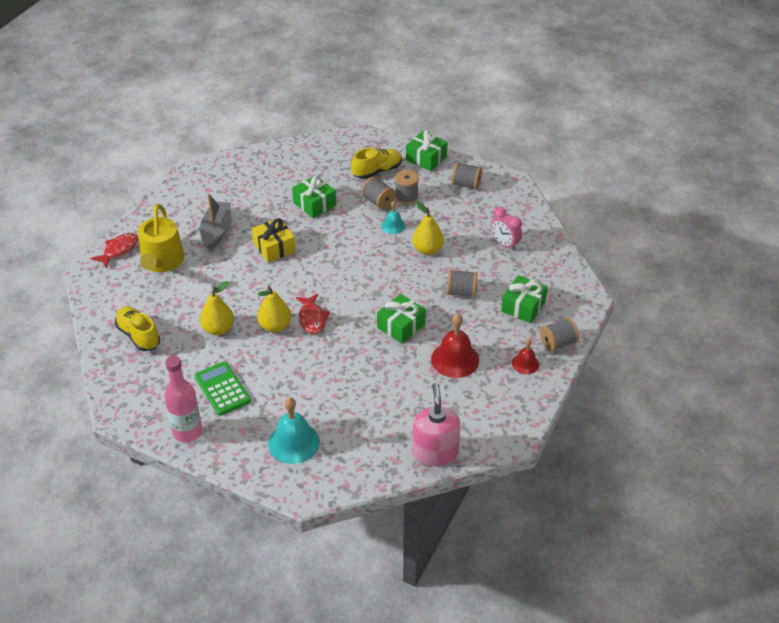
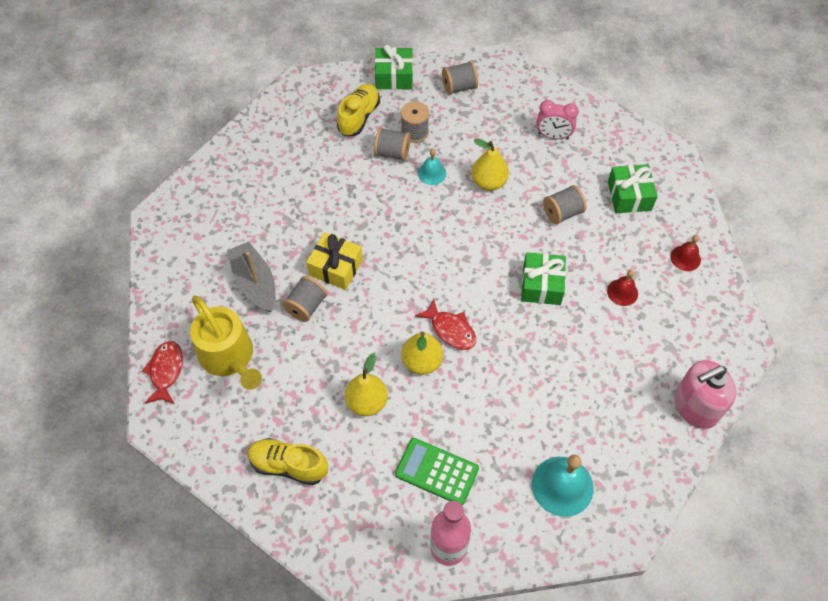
camera: 35 degrees left, 15 degrees up
green gift [292,175,336,218] -> none
pink soap dispenser [412,383,461,466] -> pink soap dispenser turned 75 degrees counterclockwise [674,360,737,429]
red bell [431,314,479,378] -> red bell [607,270,638,306], size x0.56
grey spool [540,318,579,352] -> grey spool moved to [282,276,327,322]

